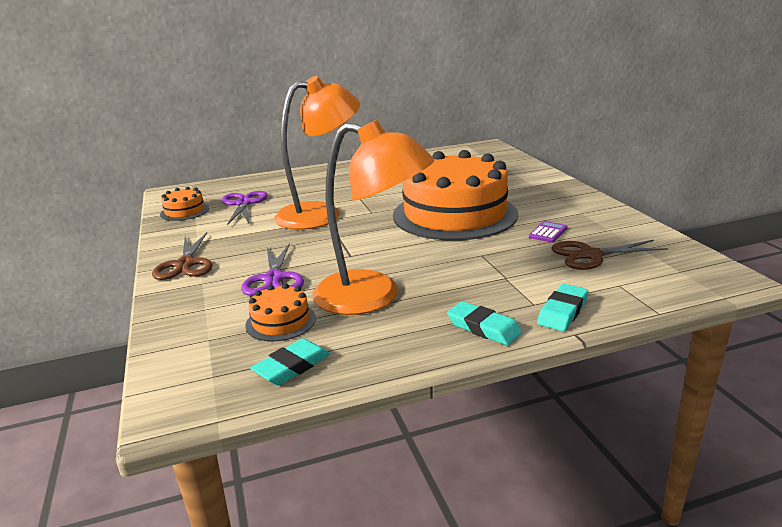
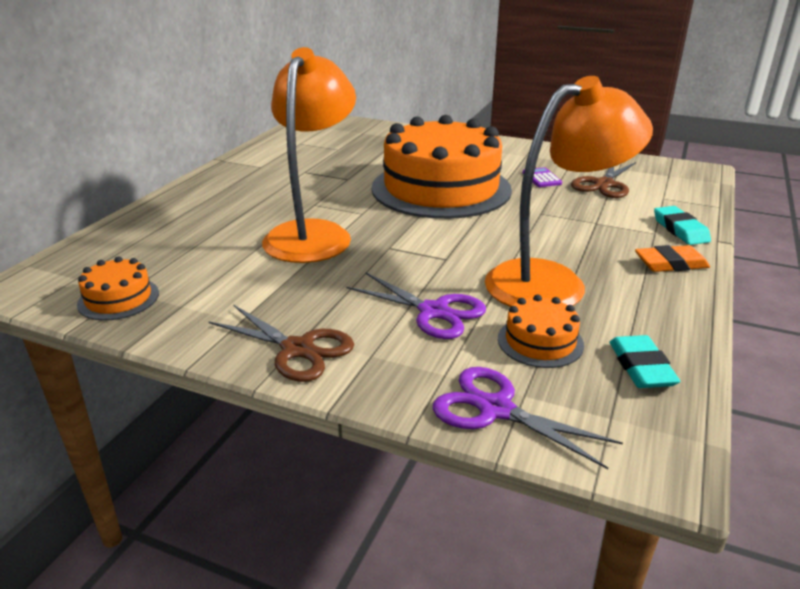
camera: 50 degrees left, 5 degrees up
purple scissors [222,191,268,225] -> purple scissors moved to [432,367,623,469]
turquoise eraser [447,301,522,346] -> orange eraser [635,245,710,272]

